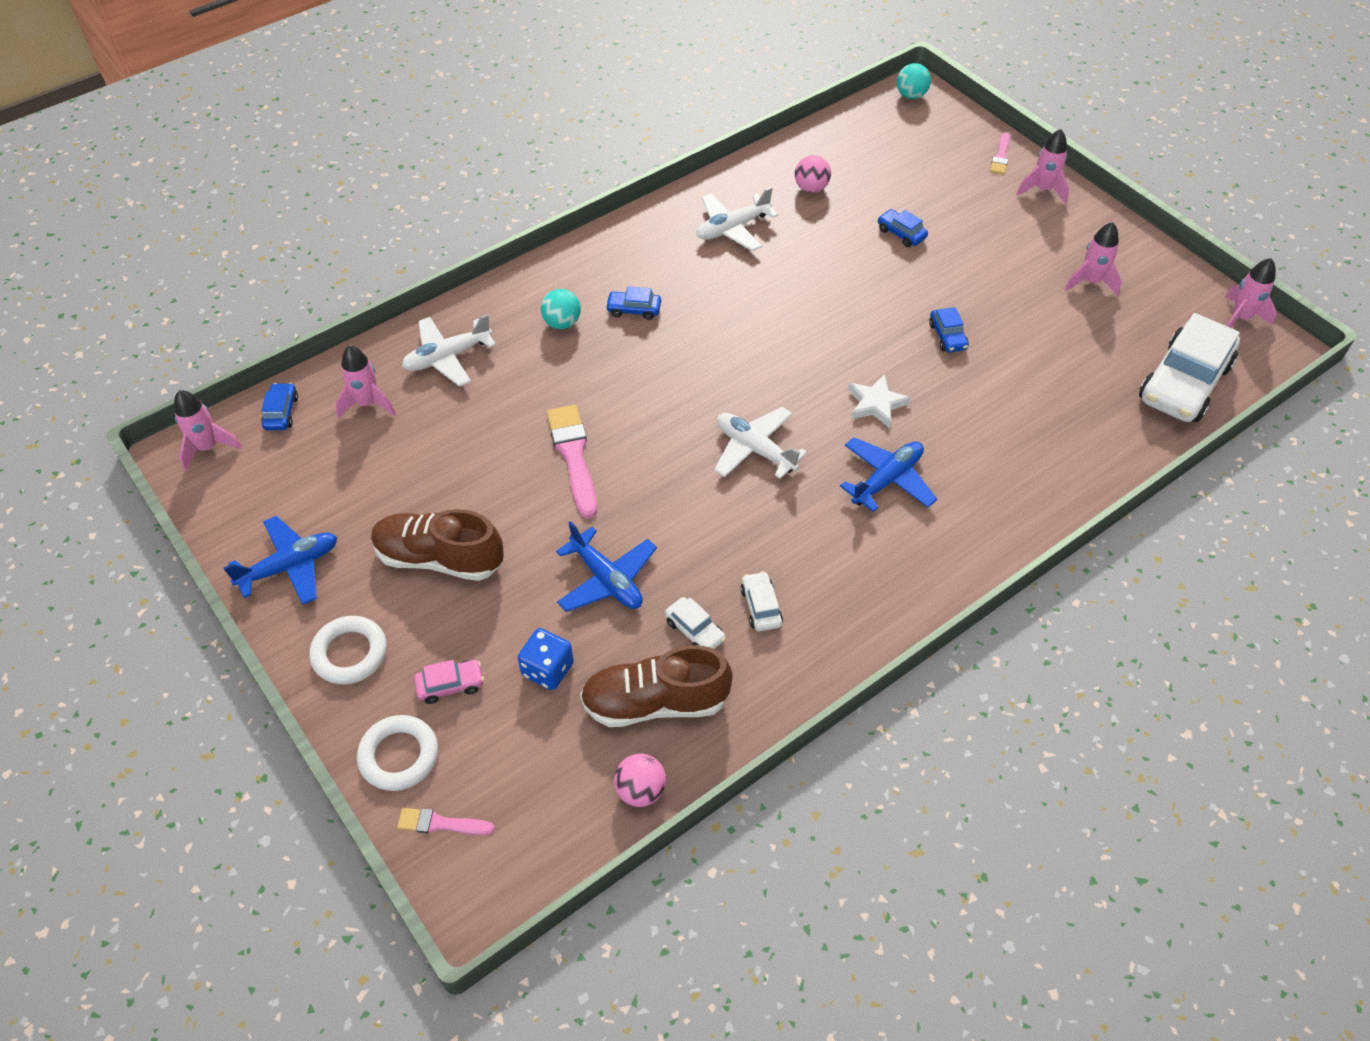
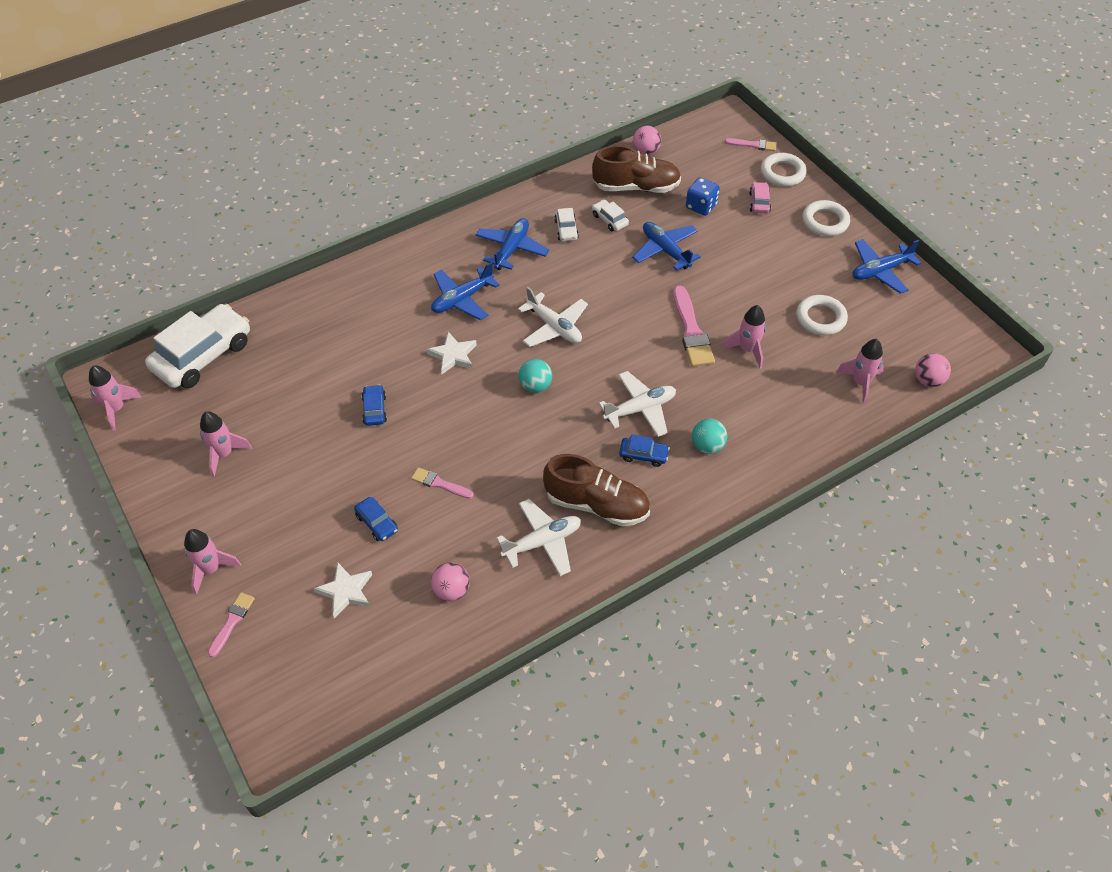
camera: 175 degrees left, 0 degrees up
pink rocket [174,390,242,471] -> pink rocket moved to [722,305,766,369]
blue car [261,383,298,430] -> pink ball [915,353,951,387]
brown shoe [371,509,504,581] -> brown shoe moved to [543,454,650,527]
white plane [402,314,496,387] -> white plane moved to [599,371,676,437]
pink car [414,660,484,704] -> pink car turned 105 degrees clockwise [749,182,771,214]
turquoise ball [897,63,931,99] -> turquoise ball moved to [519,359,552,393]
none -> white star [314,563,372,618]
none -> pink brush [411,467,474,499]
none -> blue plane [476,218,549,270]
none -> white ring [796,295,848,335]

